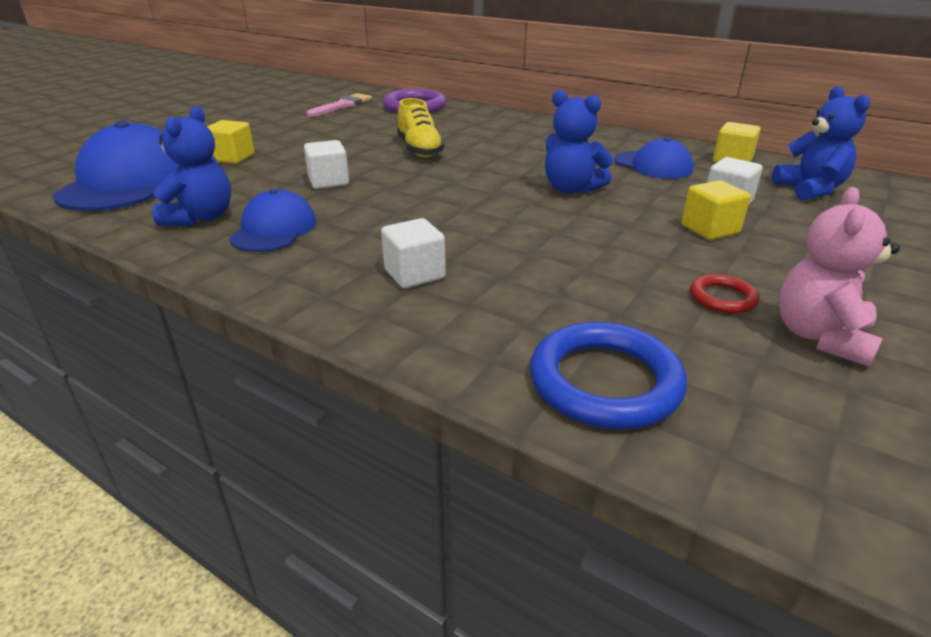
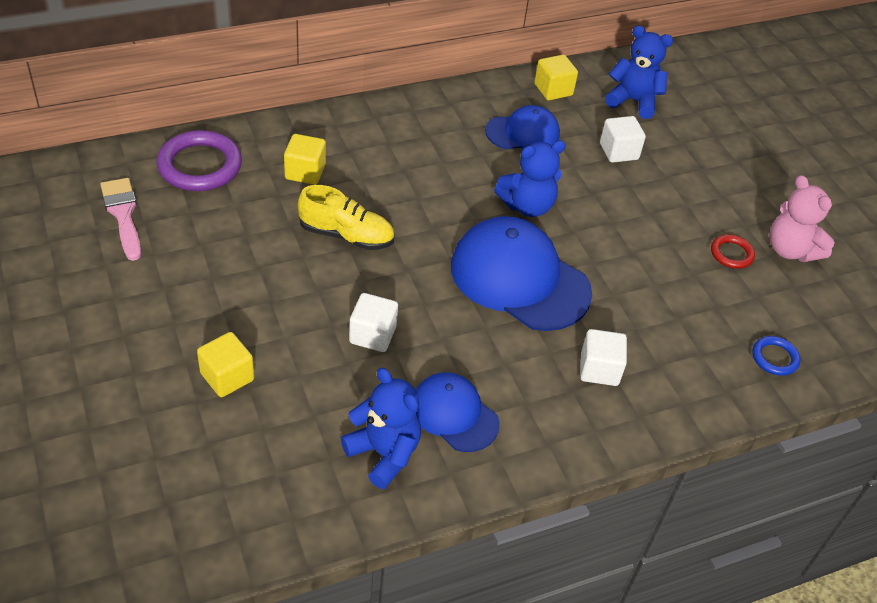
camera: 60 degrees left, 15 degrees up
blue cap [53,121,179,211] -> blue cap moved to [451,216,592,331]
blue ring [530,322,687,430] -> blue ring [752,336,801,376], size x0.52
yellow cube [681,180,750,240] -> yellow cube moved to [284,134,326,185]

